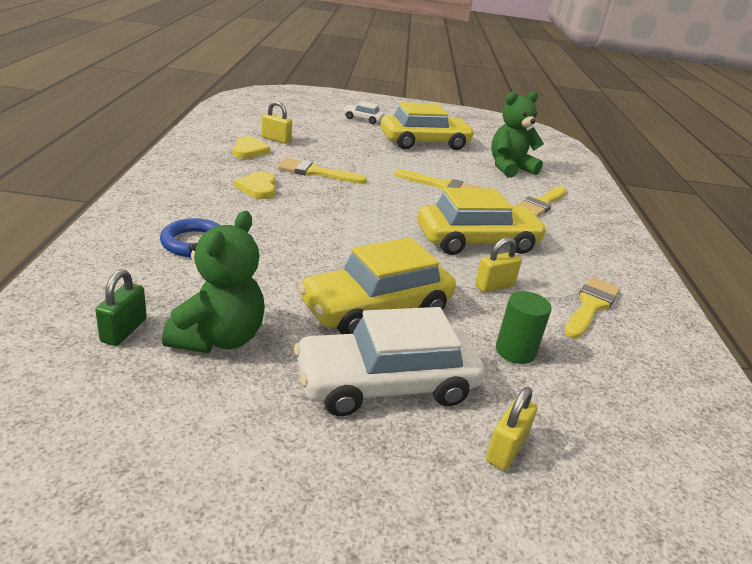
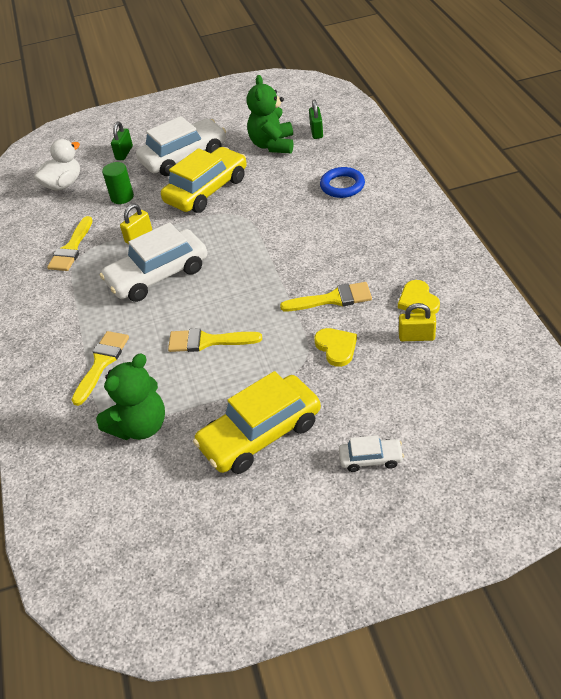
camera: 170 degrees right, 15 degrees up
yellow heart [234,172,275,199] -> yellow heart moved to [314,328,357,367]
yellow car [418,188,548,255] -> white car [100,222,207,302]
yellow padlock [486,387,538,471] -> green padlock [111,122,133,160]
none -> white duck [34,139,80,191]

